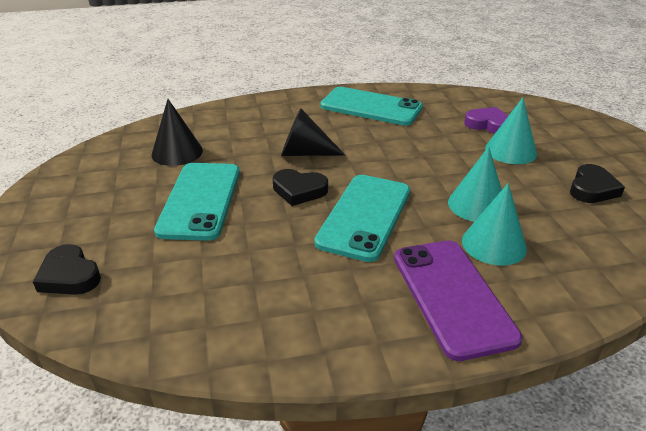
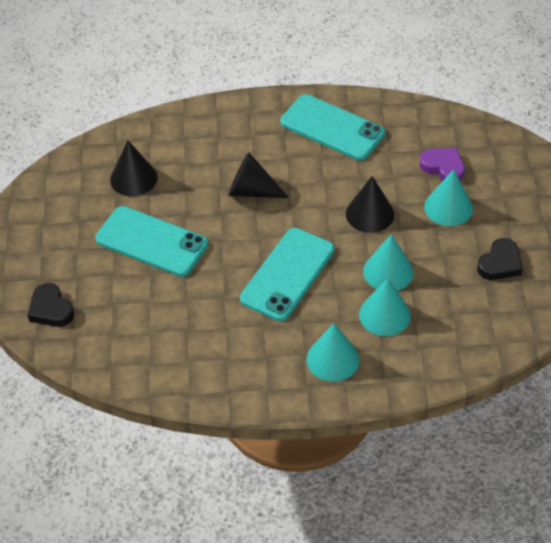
camera: 10 degrees right, 15 degrees up
turquoise phone [154,163,240,241] -> turquoise phone turned 75 degrees counterclockwise [95,206,208,277]
black heart [273,169,328,206] -> none
purple phone [394,240,523,361] -> turquoise cone [306,323,360,382]
none -> black cone [346,176,395,233]

